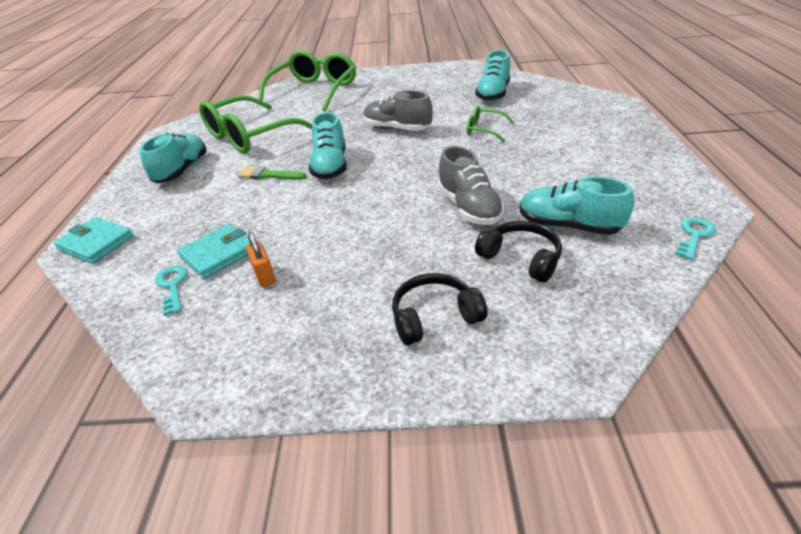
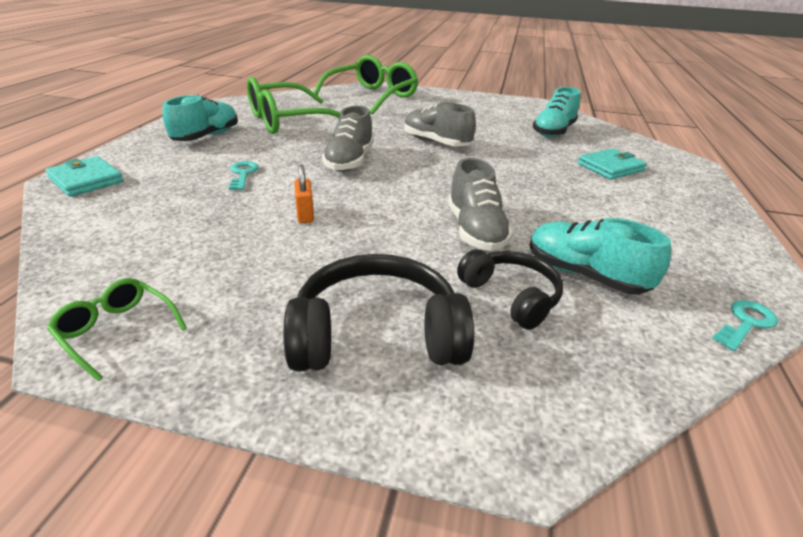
camera: 10 degrees right, 5 degrees down
turquoise key [155,266,187,316] -> turquoise key moved to [229,161,259,190]
turquoise wallet [177,224,250,279] -> turquoise wallet moved to [578,148,647,180]
green brush [237,166,306,180] -> none
orange padlock [246,232,276,287] -> orange padlock moved to [294,165,314,223]
turquoise shoe [309,112,347,179] -> grey shoe [322,106,373,172]
black headphones [392,273,488,345] -> black headphones [284,254,475,372], size x1.56
green glasses [467,106,514,142] -> green glasses moved to [47,278,187,381]

